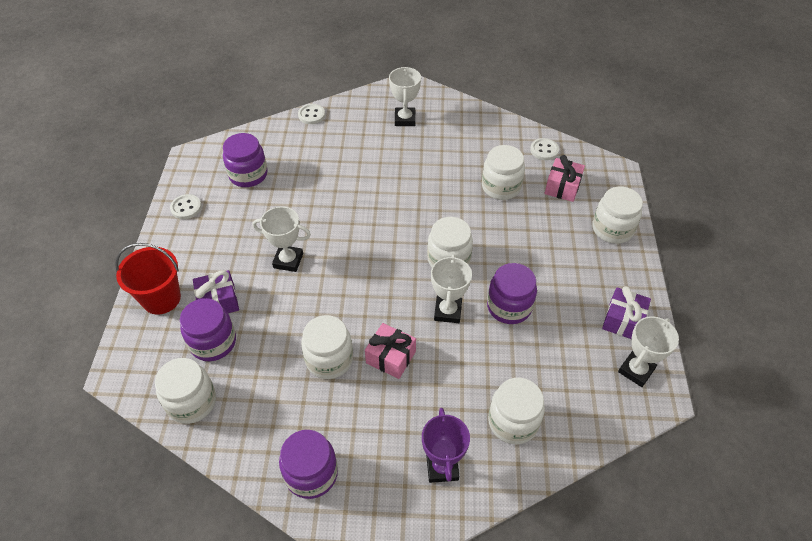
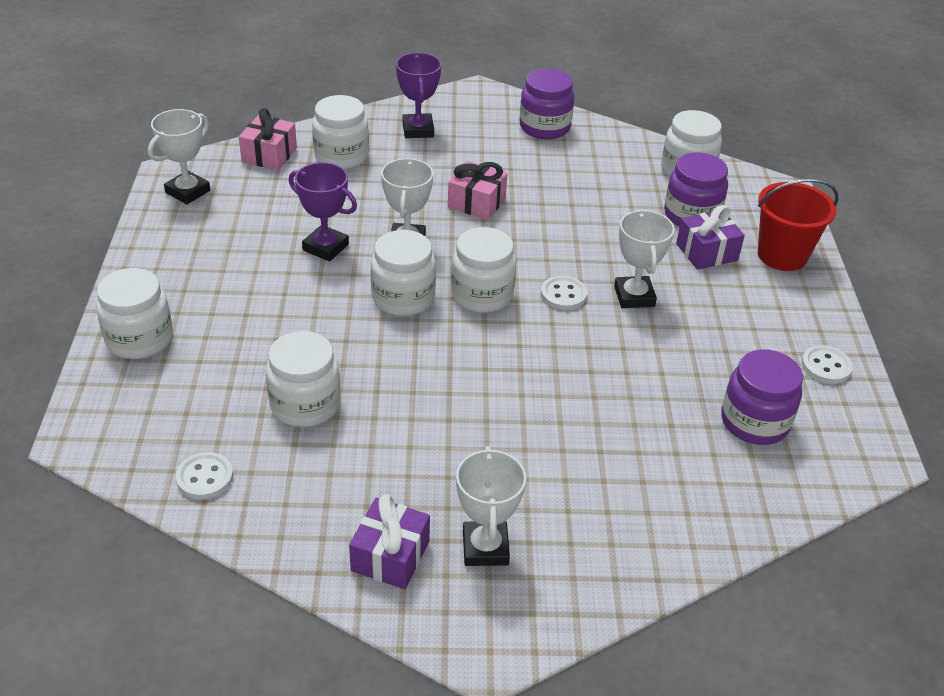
camera: 175 degrees right, 10 degrees down
white trophy [253,206,311,272] -> white trophy turned 75 degrees clockwise [614,210,675,308]
white button [298,104,325,124] -> white button moved to [541,276,587,310]
white jar [301,315,353,379] -> white jar moved to [451,227,516,313]
purple jar [487,263,537,324] -> purple trophy [289,162,357,261]
pink gift [545,155,585,202] -> pink gift moved to [239,108,297,170]
purple gift [602,286,651,339] -> purple gift moved to [349,494,430,589]

